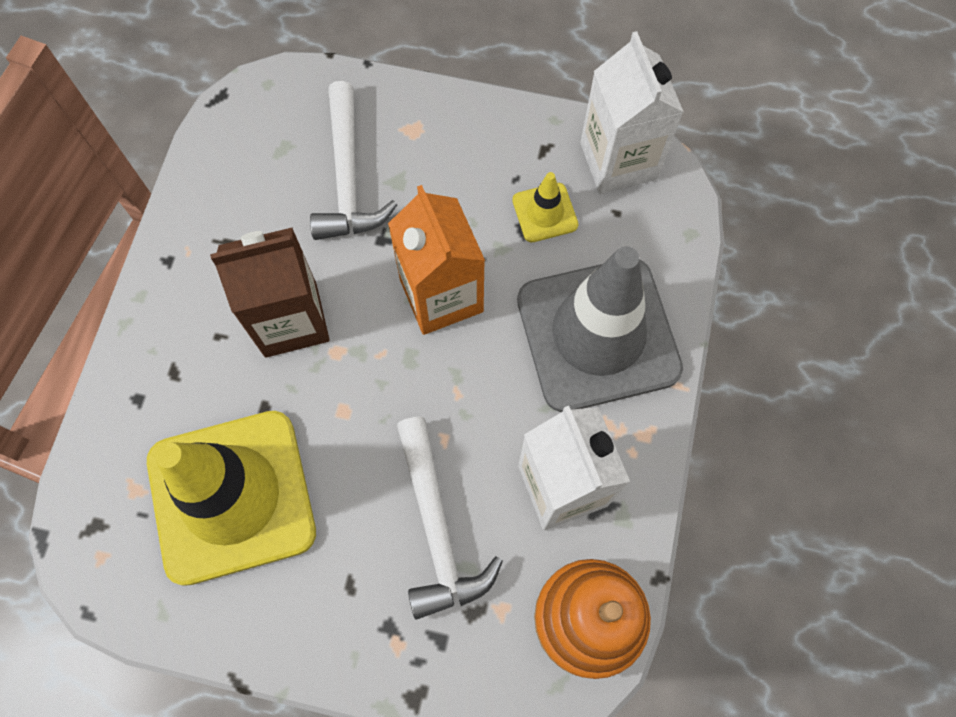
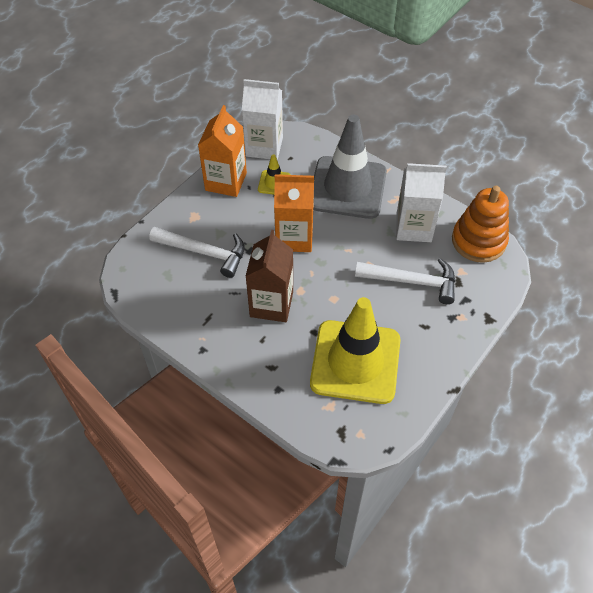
camera: 65 degrees left, 15 degrees down
none -> orange carton [198,105,247,197]

